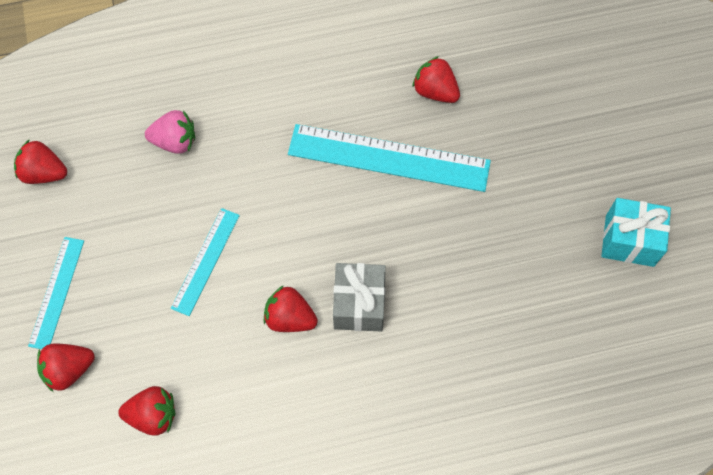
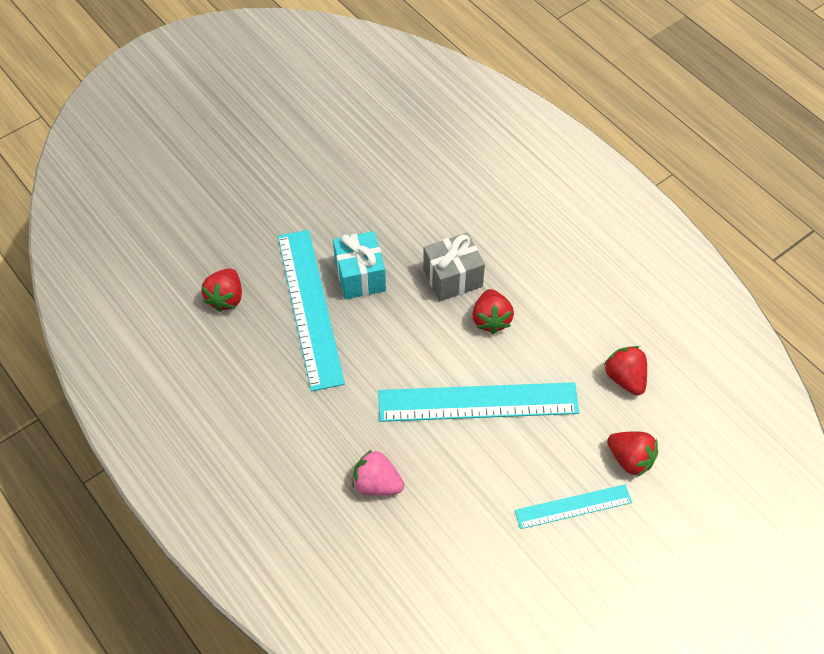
camera: 115 degrees left, 10 degrees down
red strawberry [14,139,67,184] -> none
pink strawberry [145,110,195,154] -> pink strawberry turned 45 degrees counterclockwise [352,450,404,495]
turquoise ruler [171,208,240,316] -> turquoise ruler [378,382,579,422], size x1.79
turquoise gift [601,198,671,267] -> turquoise gift moved to [333,231,386,299]

